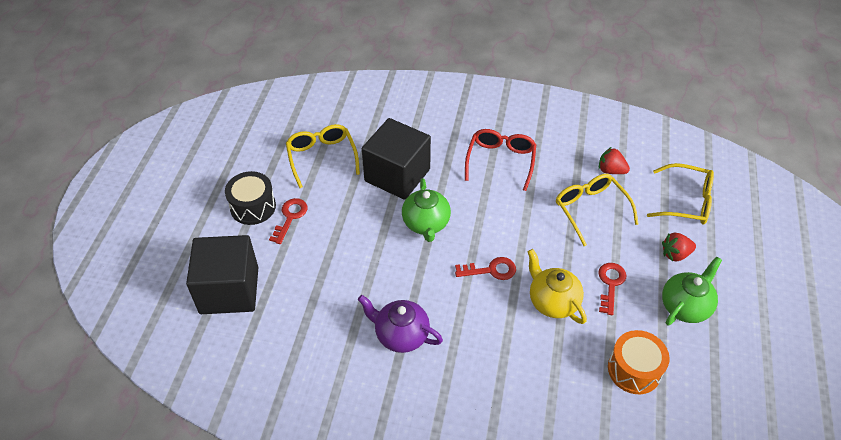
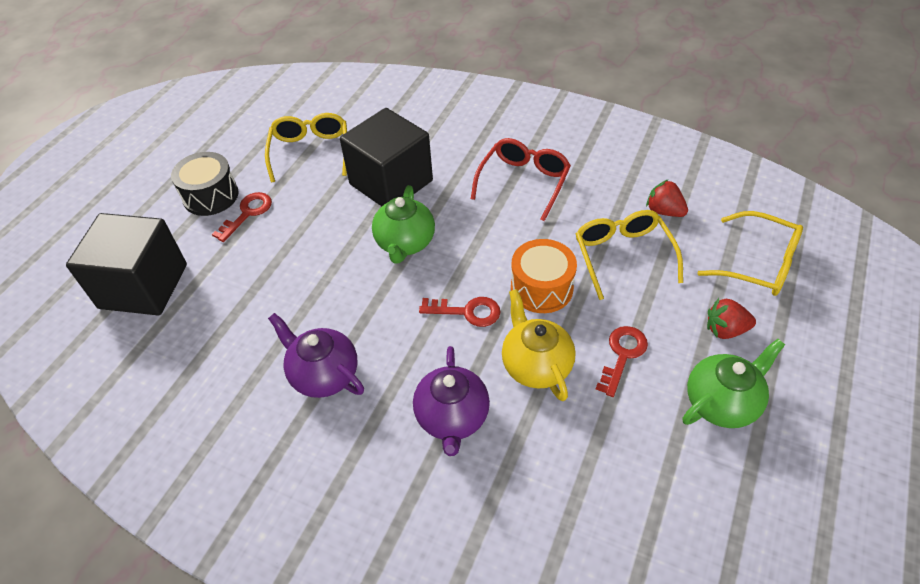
camera: 15 degrees right, 0 degrees up
orange drum [608,330,670,394] -> orange drum moved to [511,239,577,313]
none -> purple teapot [413,346,490,456]

